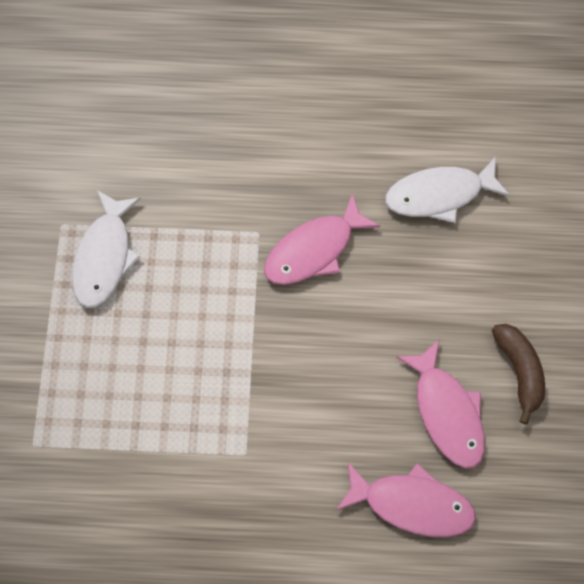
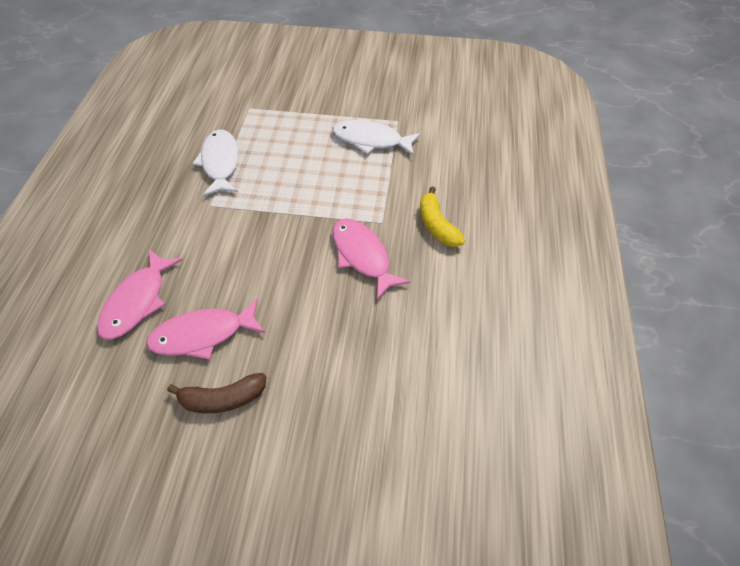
camera: 95 degrees right, 15 degrees down
white fish [385,157,510,223] -> white fish moved to [192,129,239,196]
none -> yellow banana [420,187,465,247]

